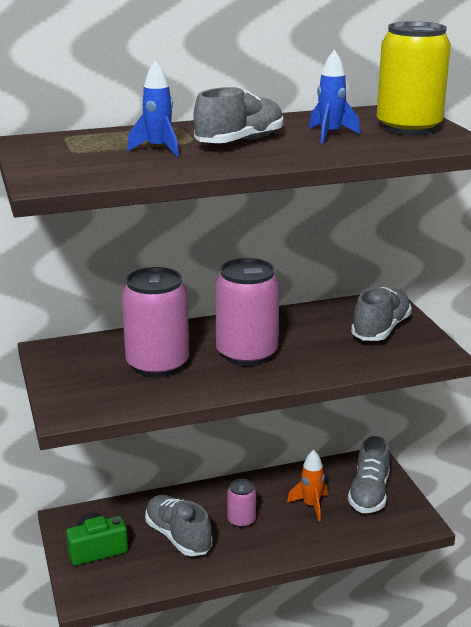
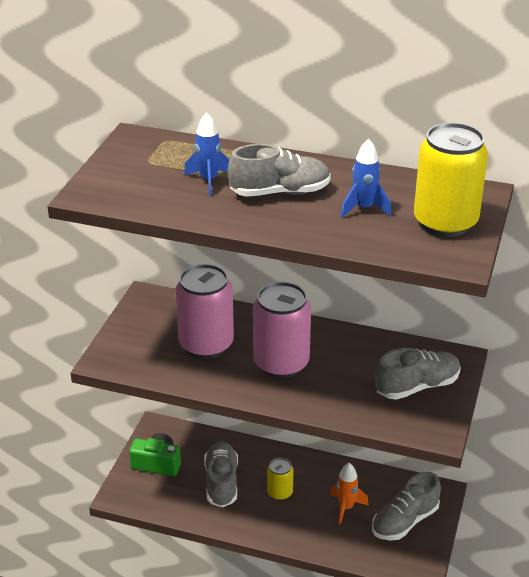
camera: 35 degrees right, 10 degrees up
pink can [227,479,256,528] -> yellow can [267,458,293,501]

